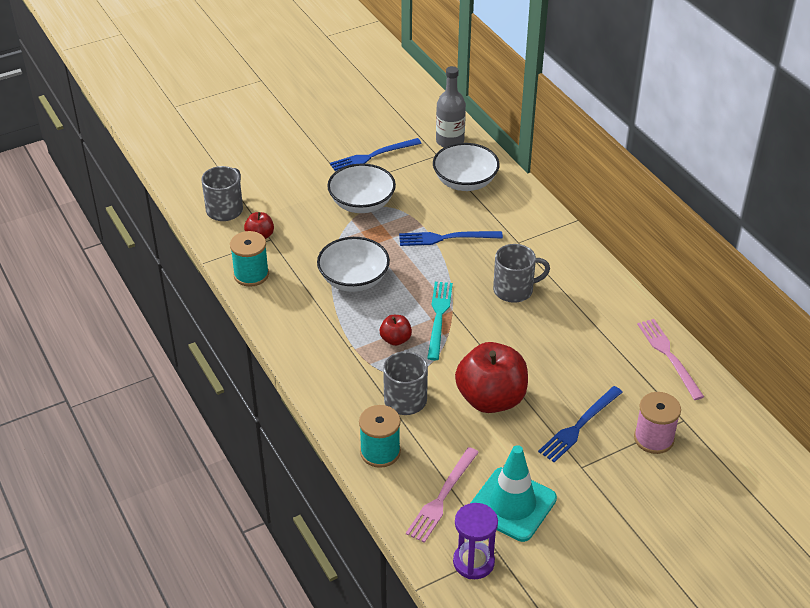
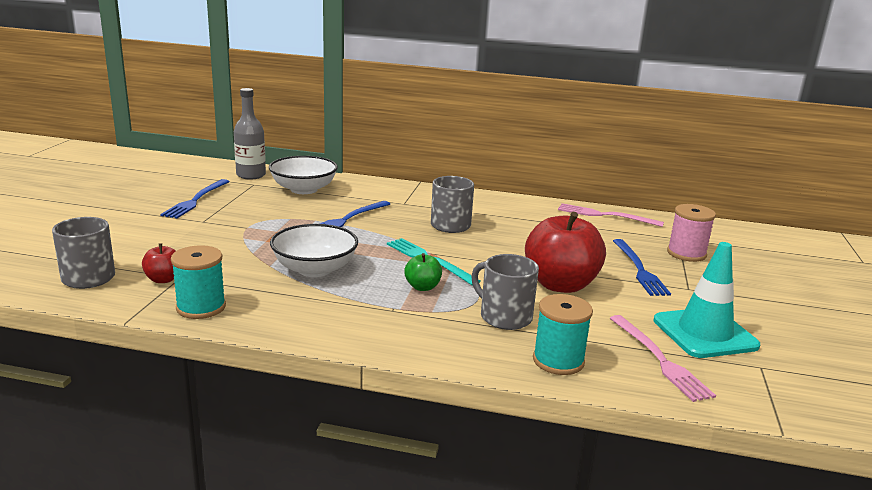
camera: 50 degrees left, 20 degrees down
white bowl [327,164,396,213] -> none
red apple [380,315,412,346] -> green apple [404,253,442,291]
purple hourglass [453,503,498,579] -> none

